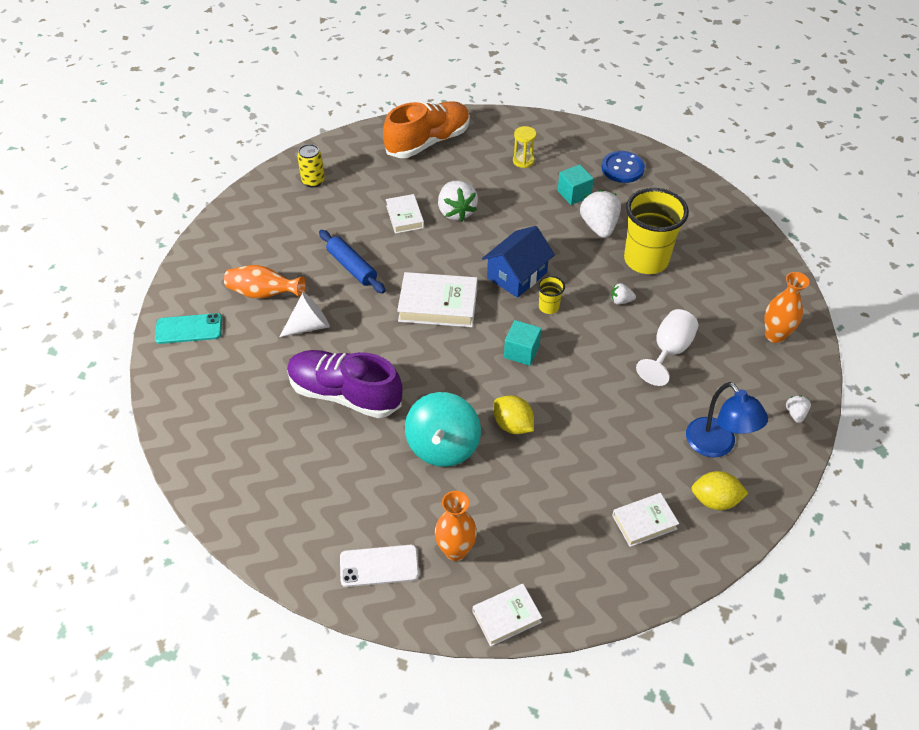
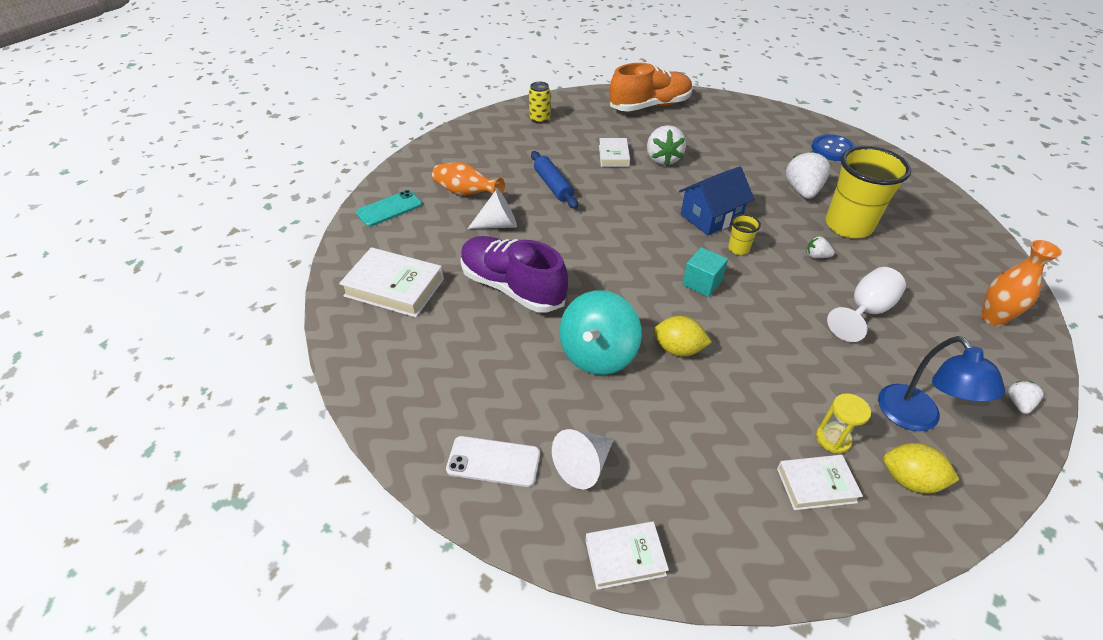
camera: 15 degrees right, 5 degrees down
turquoise phone [155,313,222,344] -> turquoise phone turned 45 degrees counterclockwise [356,190,422,227]
white book [397,272,477,327] -> white book moved to [339,247,444,317]
orange vase [435,491,477,561] -> white cone [552,429,614,489]
yellow lemon [494,395,534,434] -> yellow lemon turned 45 degrees counterclockwise [653,316,712,356]
yellow hourglass [513,126,536,168] -> yellow hourglass moved to [816,393,871,453]
turquoise cube [558,164,594,205] -> none

